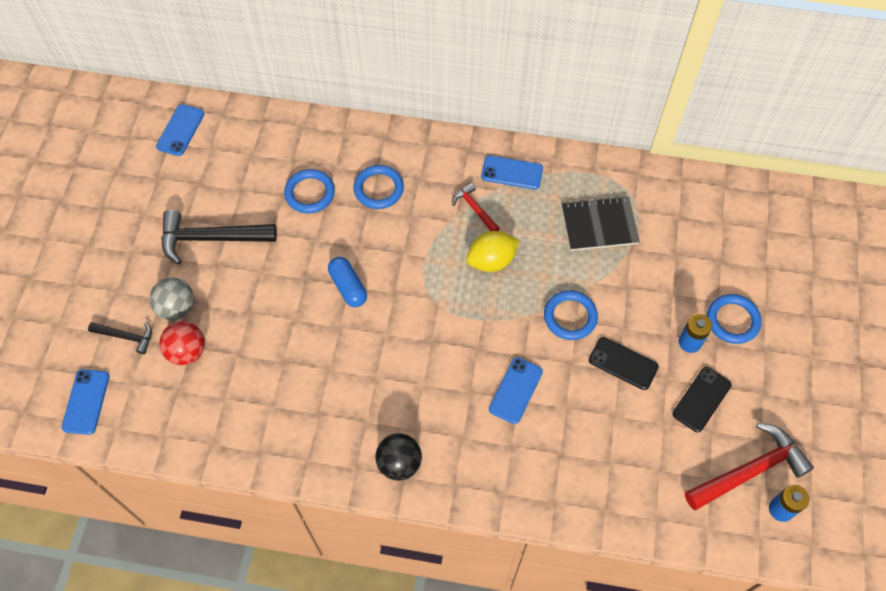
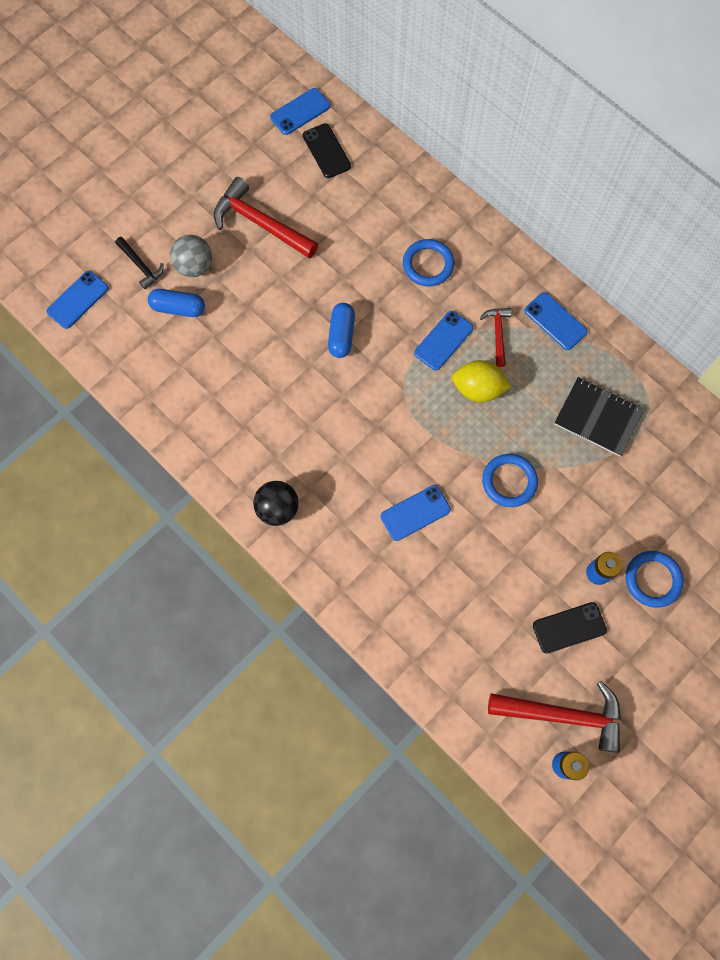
camera: 35 degrees right, 10 degrees up
red ball [159,321,205,365] -> blue capsule [148,289,205,317]
black hammer [161,210,277,264] -> red hammer [214,177,318,259]
blue ring [284,169,335,213] -> none
black phone [589,337,659,390] -> black phone moved to [303,123,351,178]
none -> blue phone [414,311,473,370]

